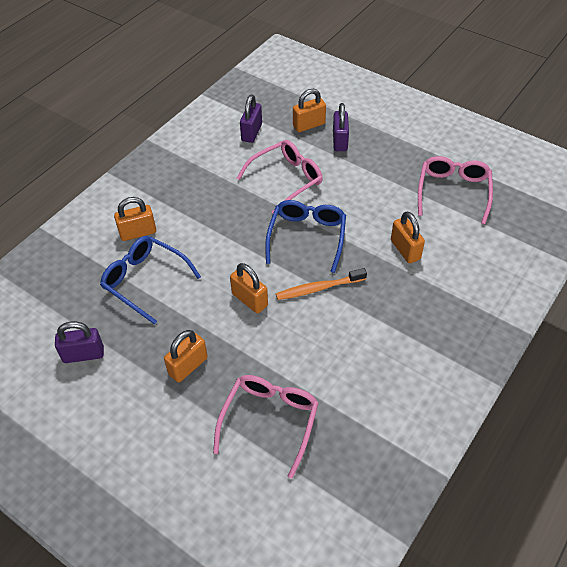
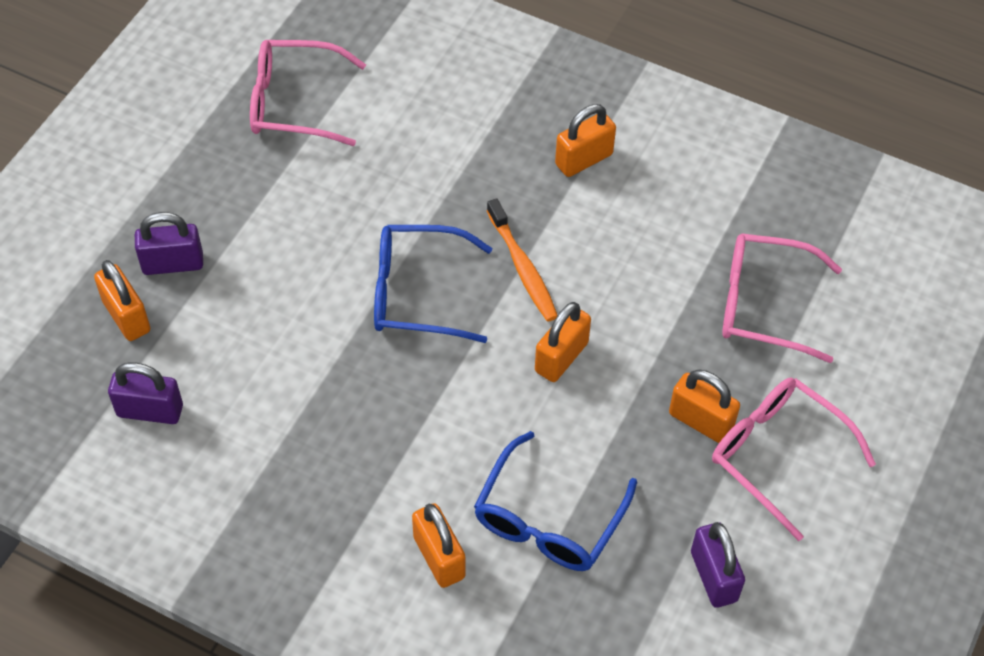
camera: 100 degrees left, 5 degrees up
pink glasses [237,140,323,213] -> pink glasses moved to [712,378,876,541]
orange padlock [391,212,425,263] -> orange padlock moved to [555,104,616,177]

